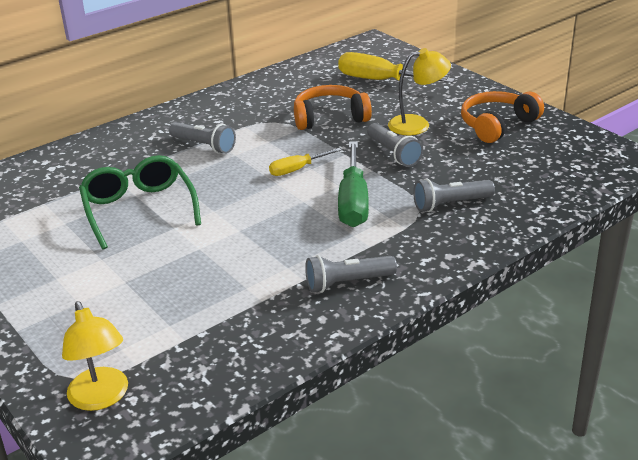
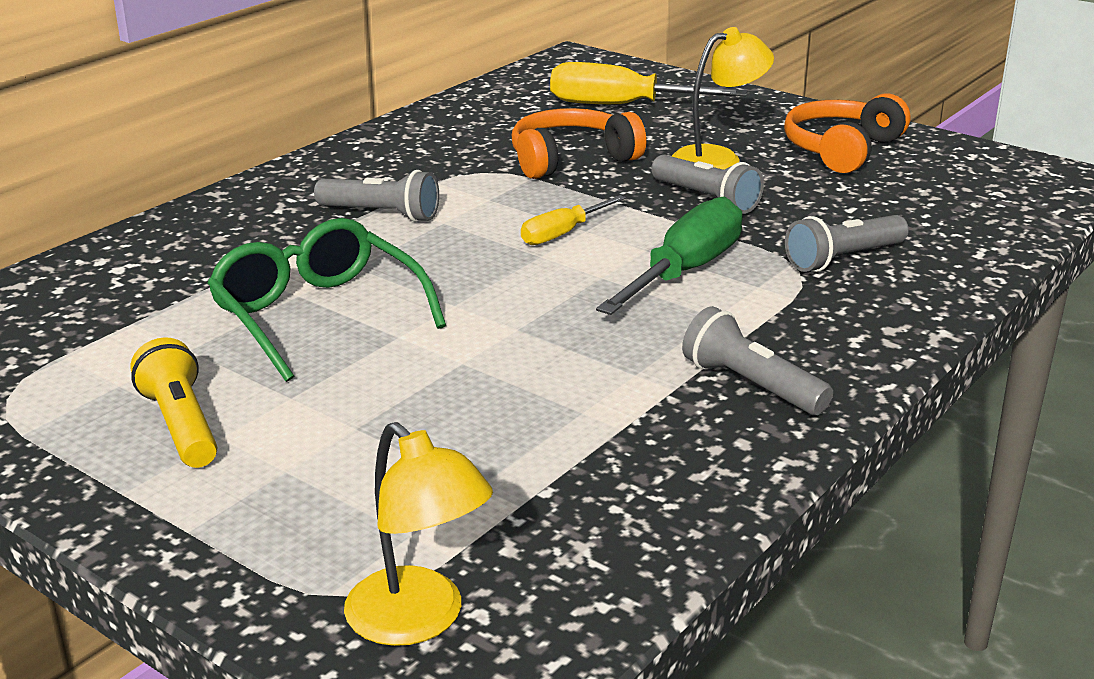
camera: 15 degrees left, 5 degrees down
grey flashlight [305,255,397,293] -> grey flashlight turned 75 degrees clockwise [682,306,833,415]
green screwdriver [338,141,369,227] -> green screwdriver turned 135 degrees counterclockwise [596,196,743,315]
none -> yellow flashlight [131,337,217,468]

